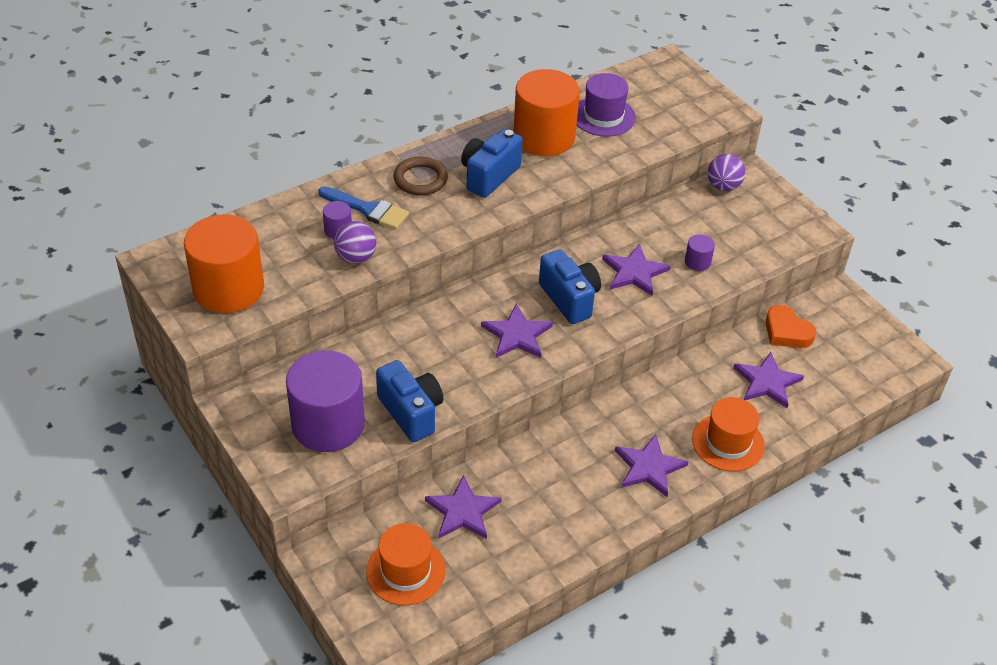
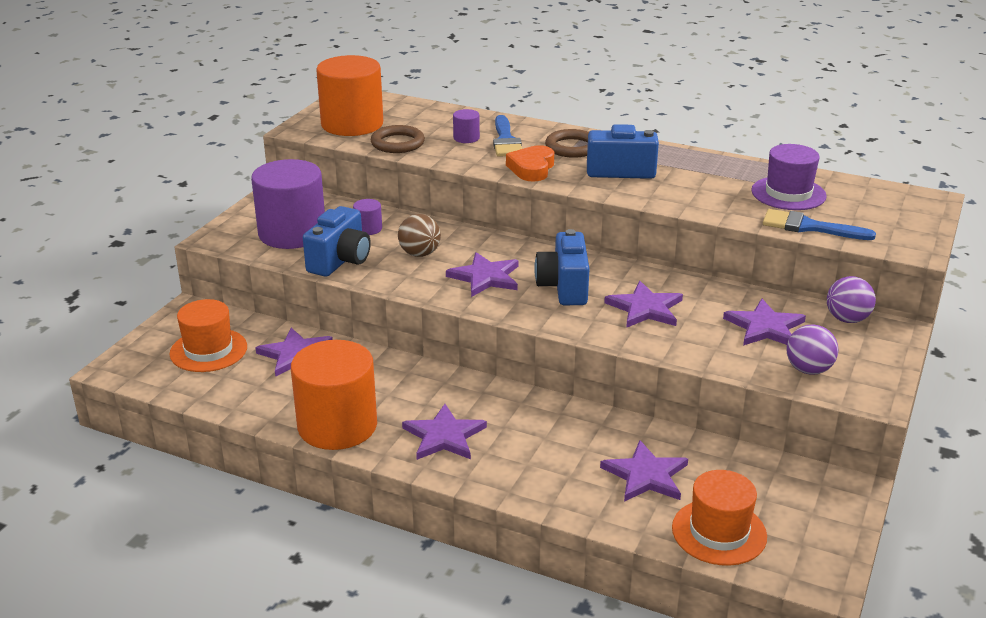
camera: 60 degrees right, 15 degrees down
purple ball [334,221,376,264] -> purple ball moved to [786,324,838,375]
orange cylinder [513,69,580,156] -> orange cylinder moved to [291,340,377,450]
blue camera [539,249,601,324] -> blue camera turned 150 degrees clockwise [534,229,589,305]
purple cylinder [685,234,715,271] -> purple cylinder moved to [353,199,382,235]
orange hat [692,397,765,472] -> orange hat moved to [672,470,767,566]
orange heart [766,305,816,348] -> orange heart moved to [506,145,554,182]
none -> brown ring [371,125,425,153]
none -> brown ball [398,214,441,257]
none -> purple star [723,299,806,346]
none -> blue brush [763,209,876,240]

